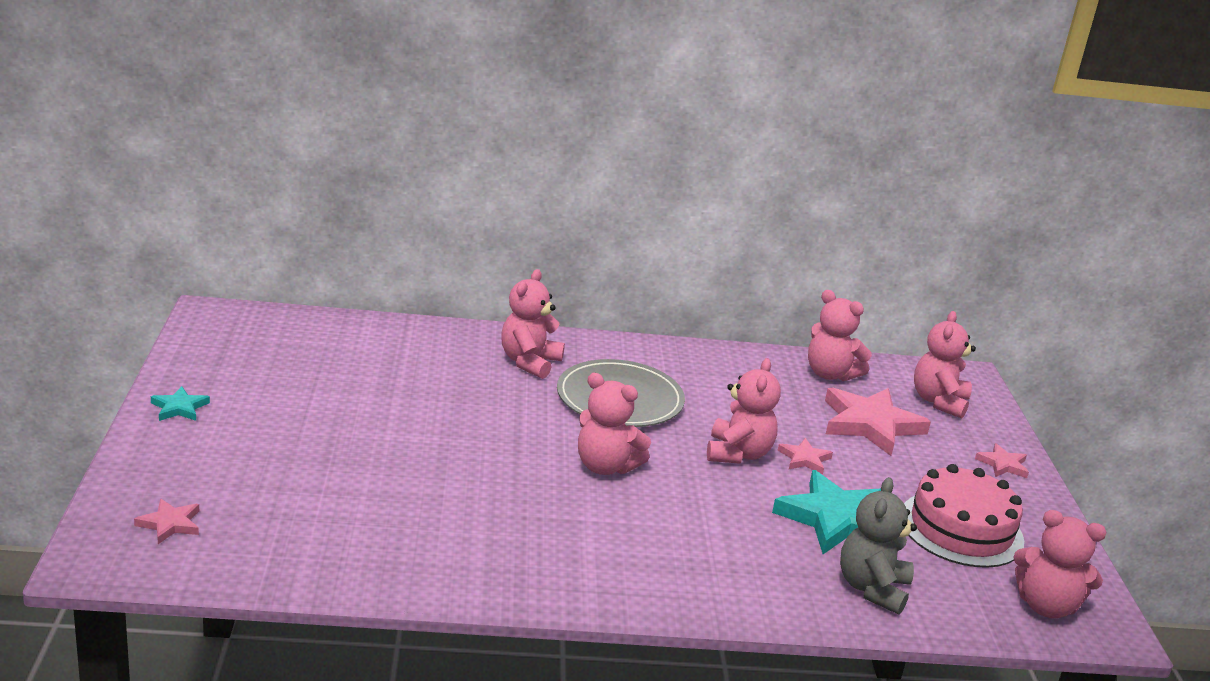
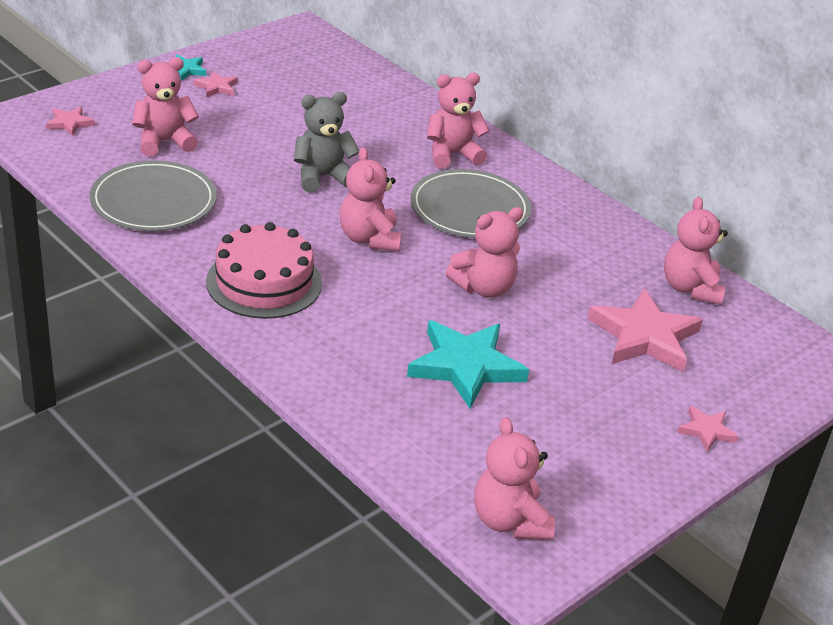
camera: 50 degrees right, 10 degrees up
pink star [777,438,833,474] -> pink star moved to [194,71,238,98]
grey teddy bear [840,477,917,615] -> grey teddy bear moved to [294,92,359,192]
pink cake [904,464,1024,568] -> pink cake moved to [206,222,322,319]
pink teddy bear [914,311,976,418] -> pink teddy bear moved to [132,57,199,156]
none -> grey plate [90,160,217,231]

